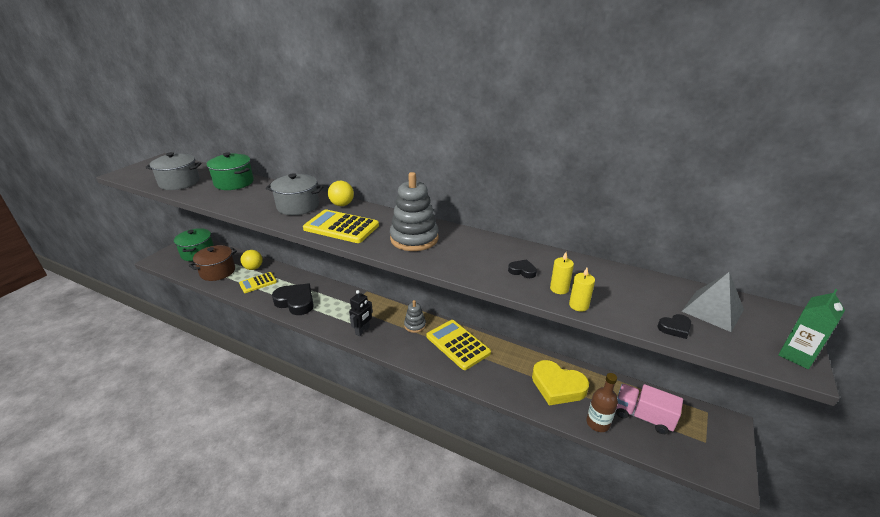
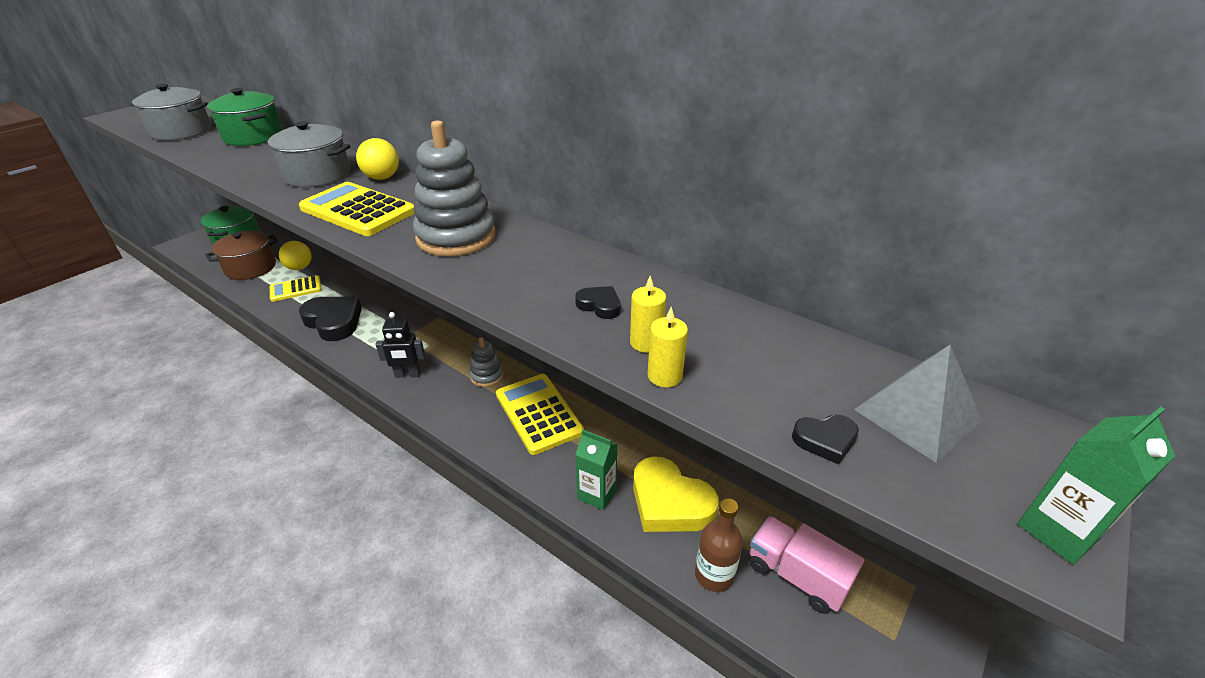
camera: 10 degrees right, 5 degrees up
black robot [349,290,373,336] -> black robot turned 45 degrees clockwise [375,312,425,378]
none -> green carton [575,430,618,510]

